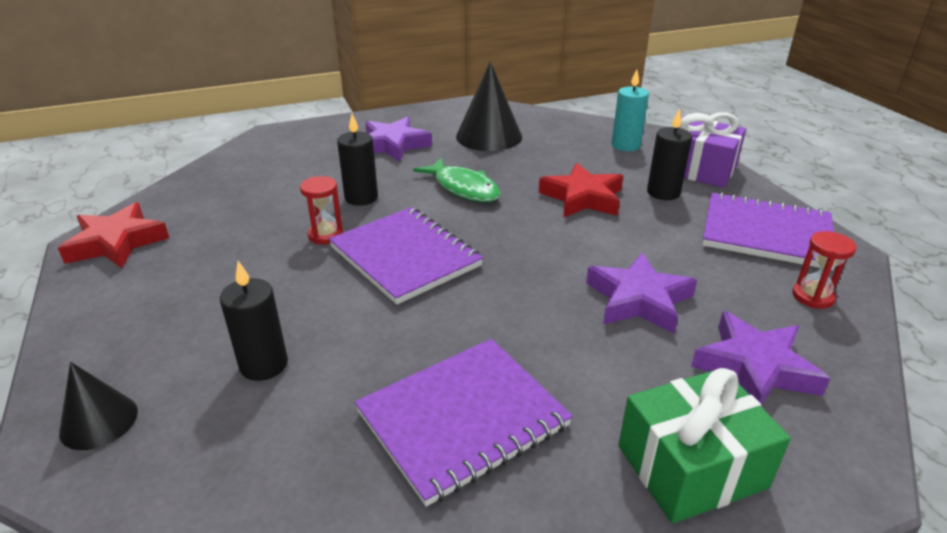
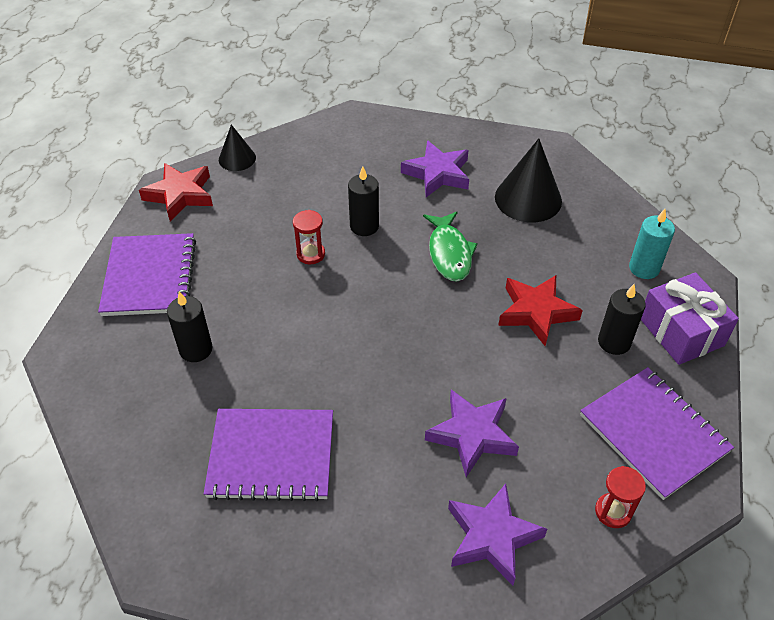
camera: 35 degrees right, 15 degrees up
black cone [59,362,138,450] -> black cone moved to [219,125,256,171]
purple notebook [329,207,483,304] -> purple notebook moved to [98,233,196,316]
green gift [618,368,791,523] -> none

